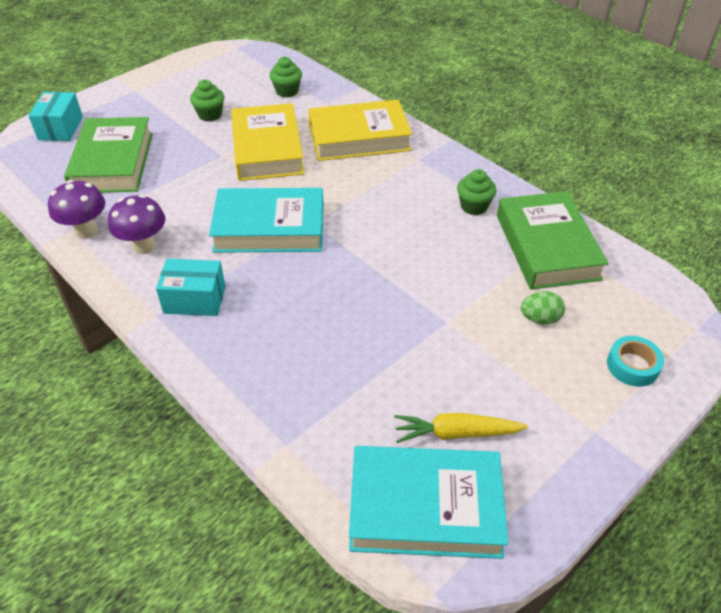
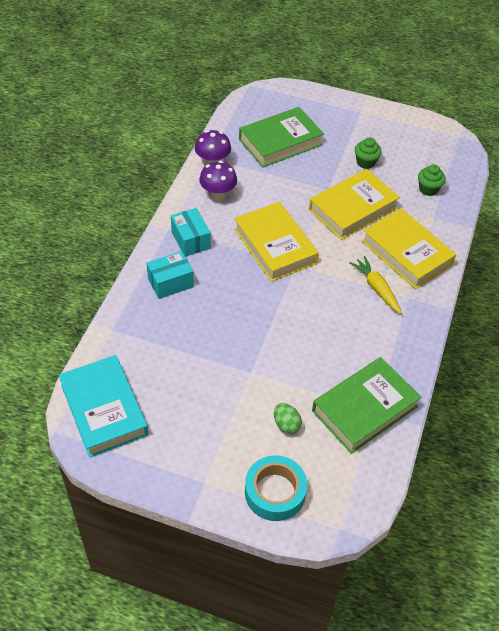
camera: 60 degrees right, 5 degrees up
turquoise box [28,92,83,141] -> turquoise box moved to [147,251,194,299]
turquoise book [209,188,324,253] -> yellow book [234,202,319,282]
yellow carrot [394,413,528,443] -> yellow carrot moved to [350,256,402,314]
green cupcake [457,169,497,215] -> none
turquoise tape [607,336,664,387] -> turquoise tape [245,455,307,521], size x1.58

